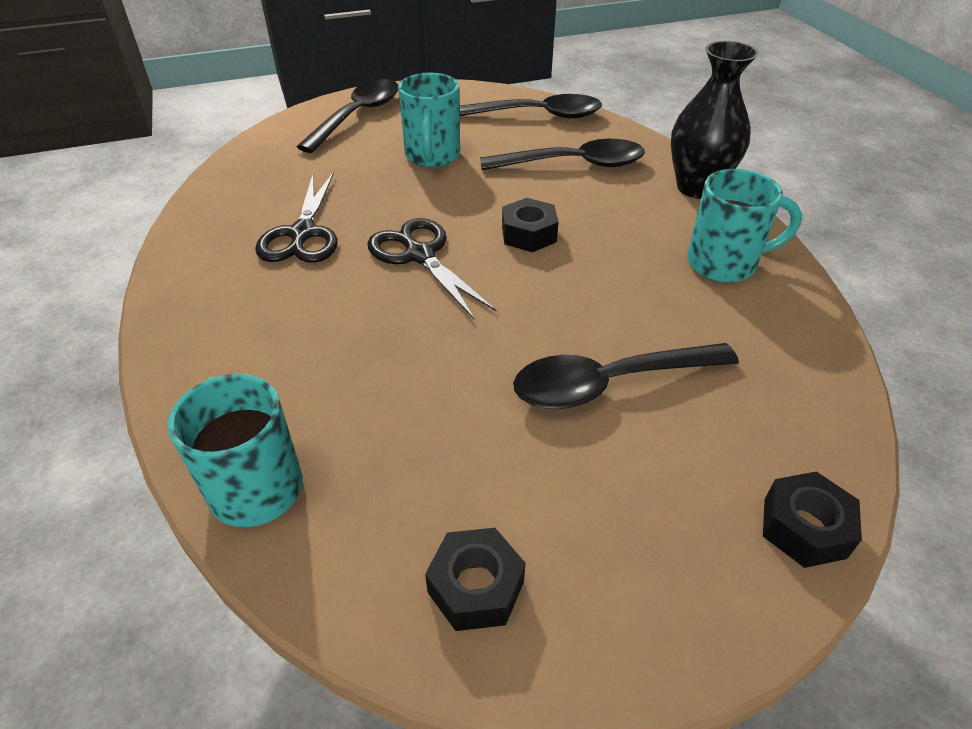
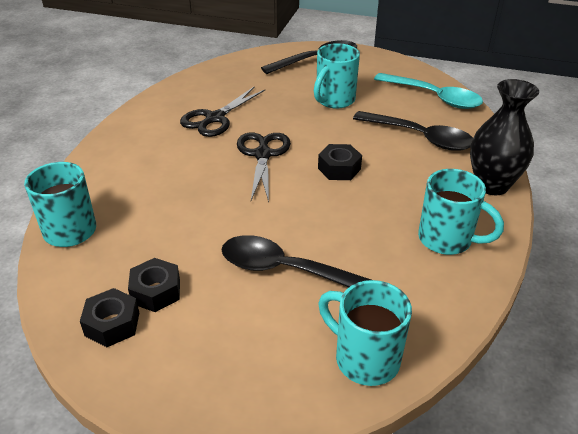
camera: 35 degrees right, 5 degrees down
black spoon [459,94,602,119] -> turquoise spoon [374,73,483,109]
black nut [763,471,862,568] -> black nut moved to [128,258,180,312]
none -> turquoise mug [318,280,412,386]

